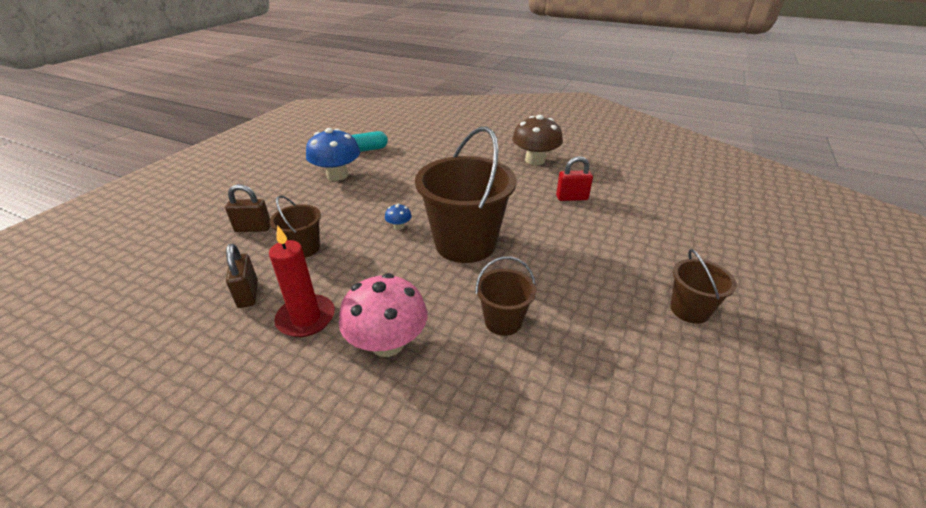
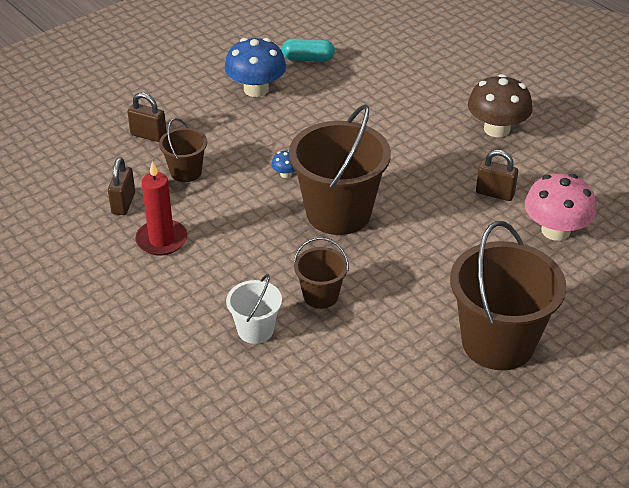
camera: 25 degrees right, 5 degrees up
pink mushroom [339,273,427,357] -> pink mushroom moved to [525,173,596,241]
red padlock [556,156,593,201] -> brown padlock [476,150,518,201]
brown bucket [671,249,737,324] -> brown bucket [450,221,566,370], size x1.99
none -> white bucket [226,274,282,344]

